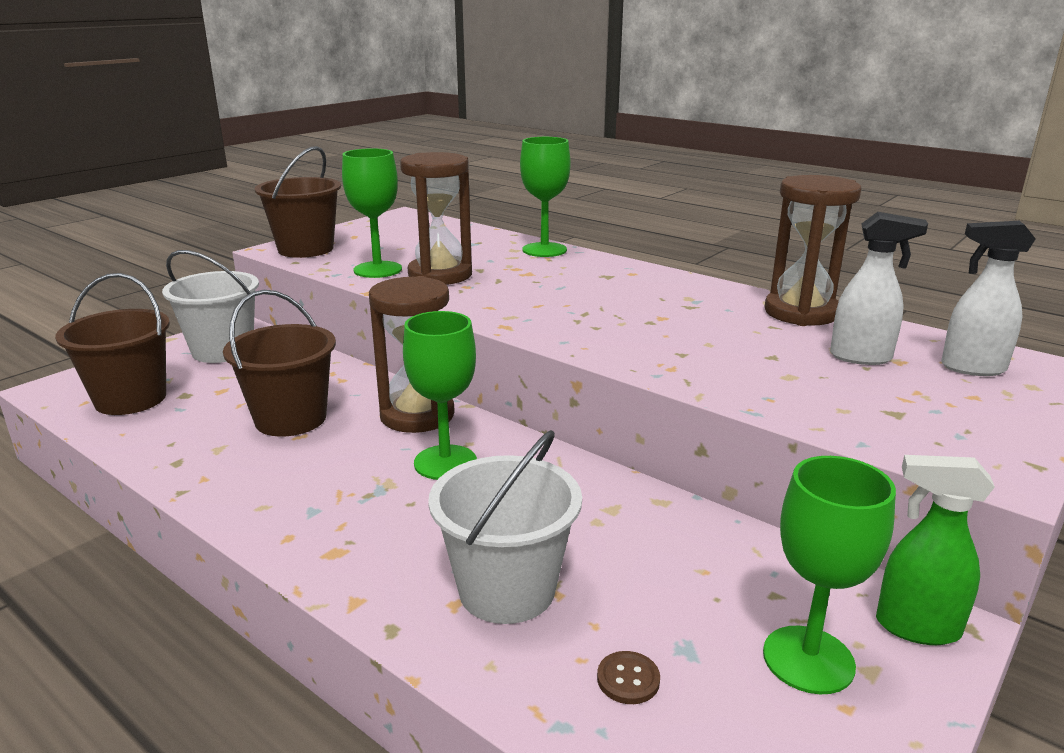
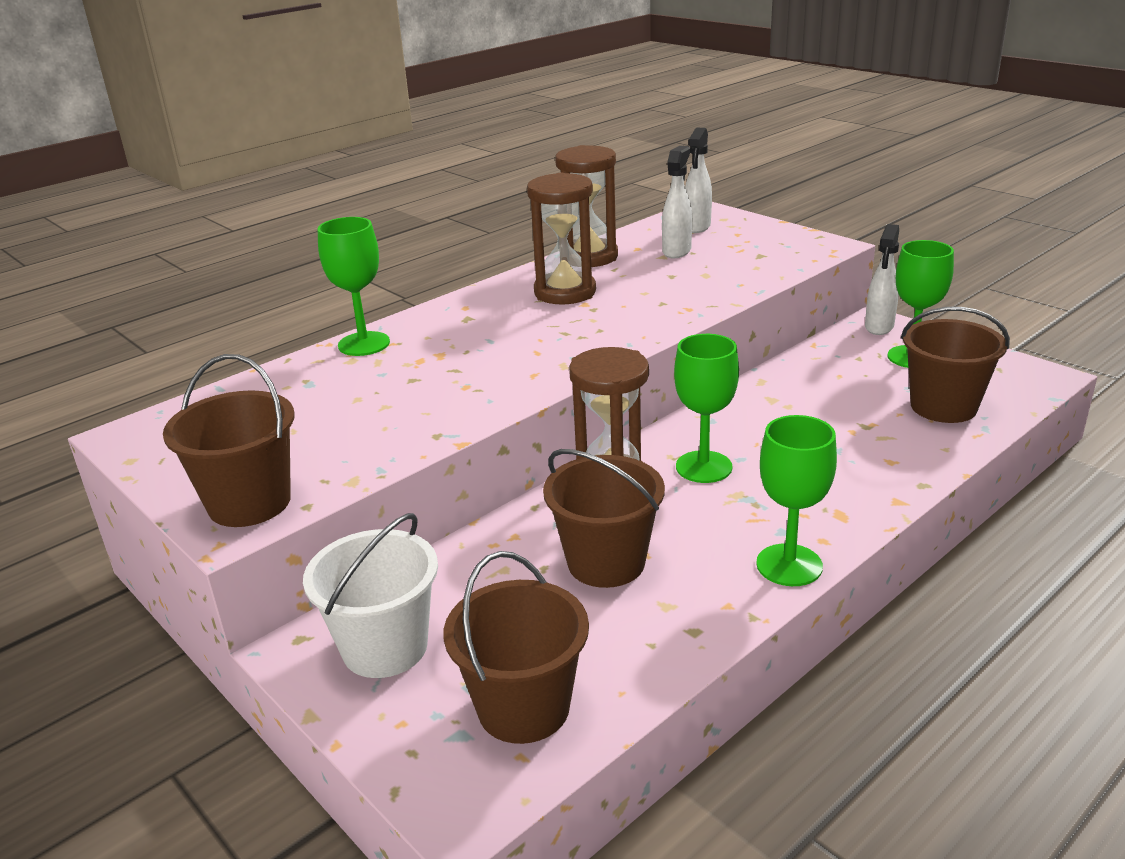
camera: 80 degrees left, 5 degrees up
green goblet [342,148,402,278] -> green goblet moved to [756,415,837,586]
brown hourglass [400,152,472,285] -> brown hourglass moved to [527,173,596,304]
white bucket [428,430,582,624] -> none
brown button [597,651,660,704] -> brown bucket [901,307,1010,423]
green spray bottle [876,455,995,645] -> white spray bottle [865,224,899,335]

